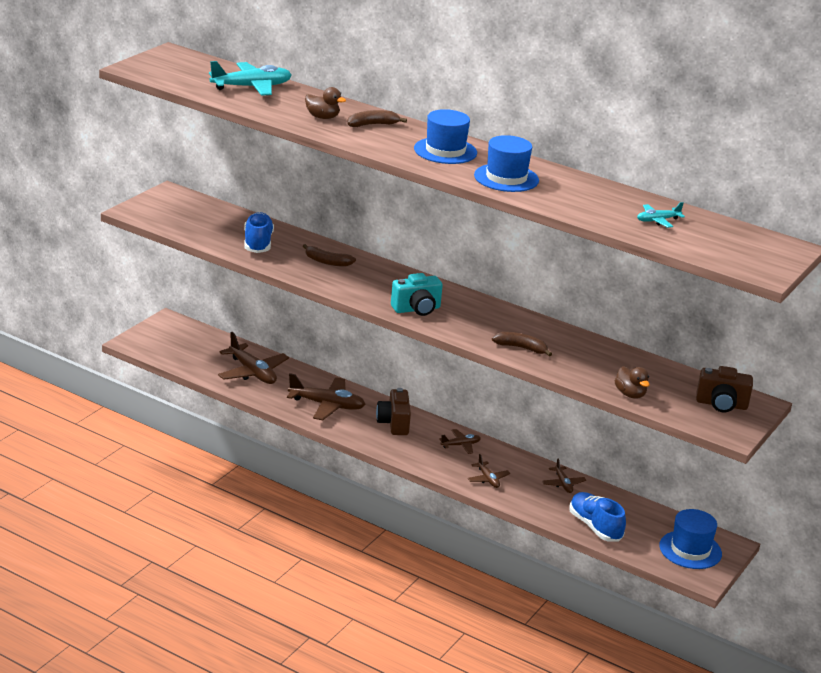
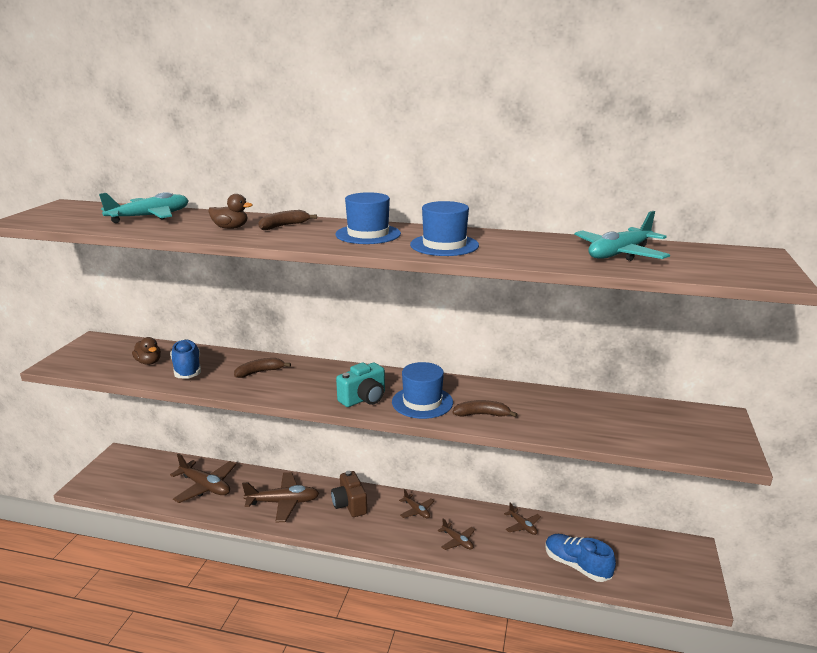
camera: 15 degrees left, 5 degrees down
brown banana [303,244,356,267] -> brown banana turned 150 degrees clockwise [234,358,291,378]
brown plane [439,429,481,454] -> brown plane turned 90 degrees clockwise [399,489,434,518]
brown duck [615,366,650,399] -> brown duck moved to [132,337,161,365]
turquoise plane [637,202,685,228] -> turquoise plane [574,211,670,261], size x1.89
blue hat [659,509,722,569] -> blue hat moved to [392,362,453,419]
brown camera [696,366,753,412] -> none

